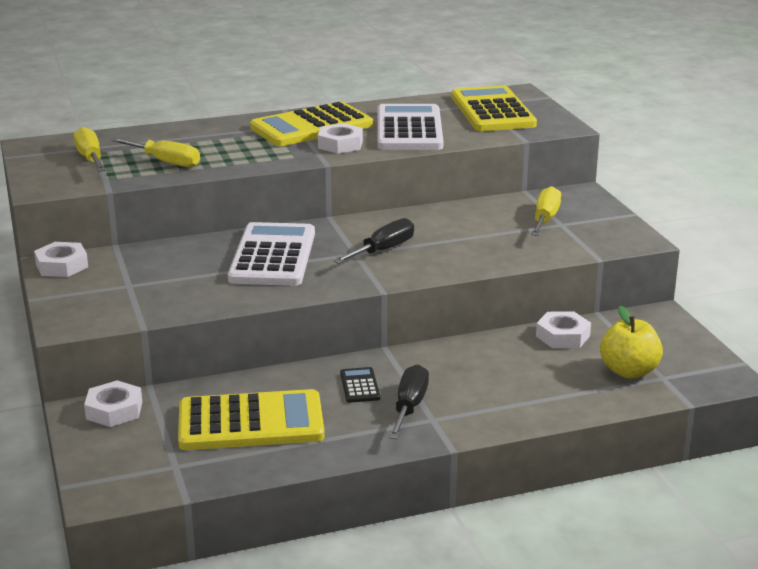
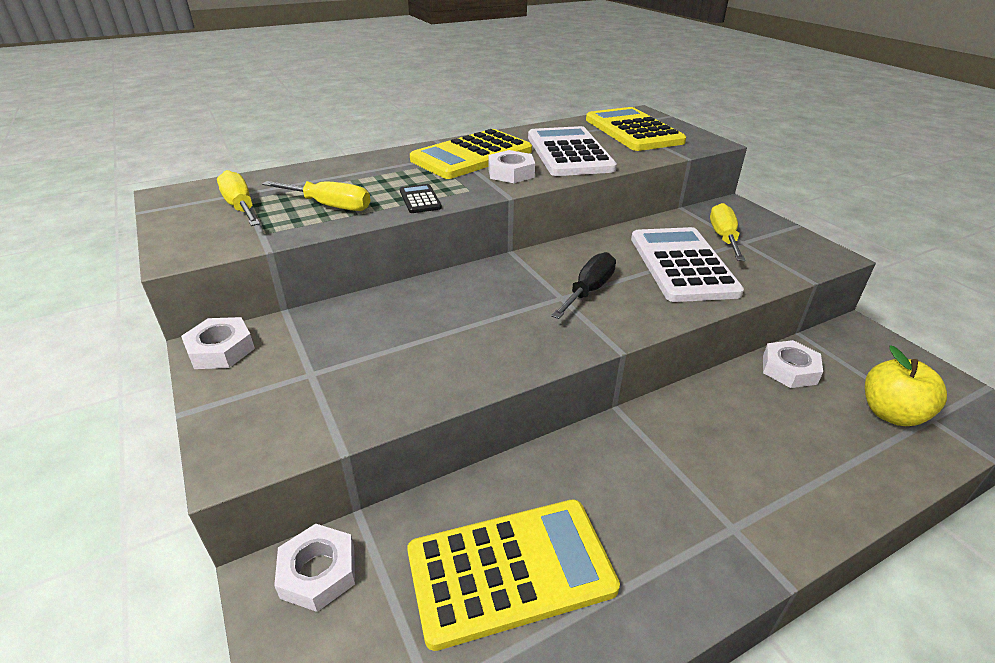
camera: 10 degrees left, 10 degrees up
white calculator [228,222,315,286] -> white calculator moved to [631,227,744,302]
black calculator [340,367,380,403] -> black calculator moved to [400,184,442,213]
black screwdriver [388,364,429,439] -> none

